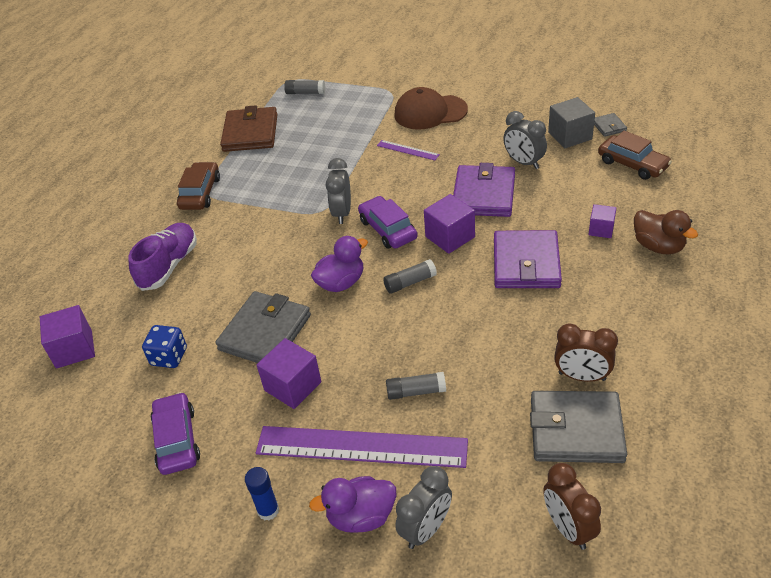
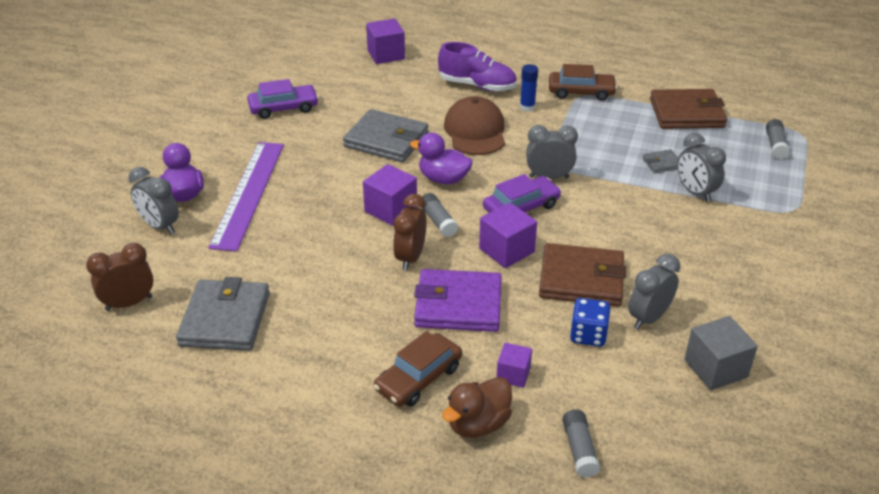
camera: 85 degrees right, 5 degrees down
blue dice [142,325,187,368] -> blue dice moved to [570,298,611,347]
blue glue stick [245,467,279,521] -> blue glue stick moved to [520,64,538,112]
purple cube [257,338,321,409] -> purple cube moved to [363,164,417,226]
purple duck [311,236,368,292] -> purple duck turned 150 degrees clockwise [410,133,473,184]
purple ruler [377,140,440,160] -> none
grey glue stick [386,372,446,400] -> grey glue stick moved to [562,409,600,478]
brown cap [394,87,468,130] -> brown cap moved to [444,96,505,155]
purple wallet [453,163,515,217] -> brown wallet [539,243,626,307]
brown clock [554,323,618,382] -> brown clock moved to [393,194,427,271]
grey wallet [594,113,627,137] -> grey wallet moved to [642,149,678,173]
brown car [598,131,672,180] -> brown car moved to [374,331,462,407]
none -> grey clock [677,133,726,202]

